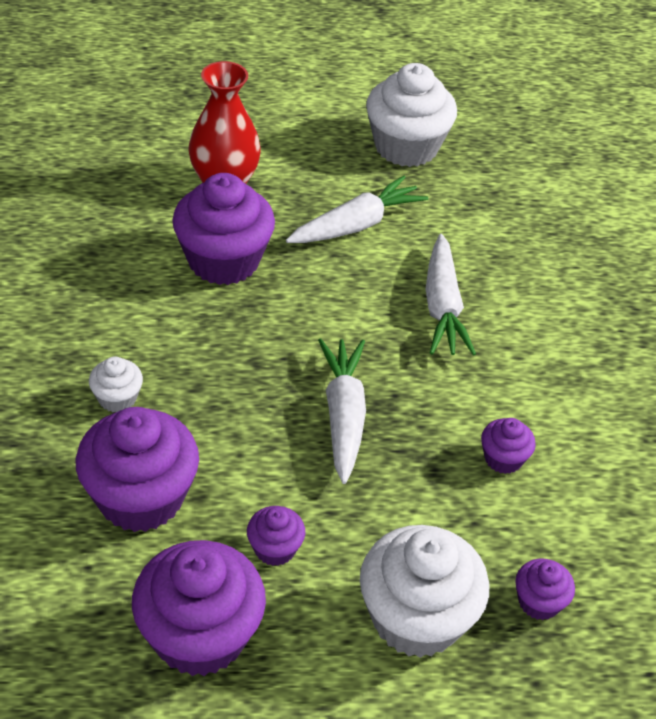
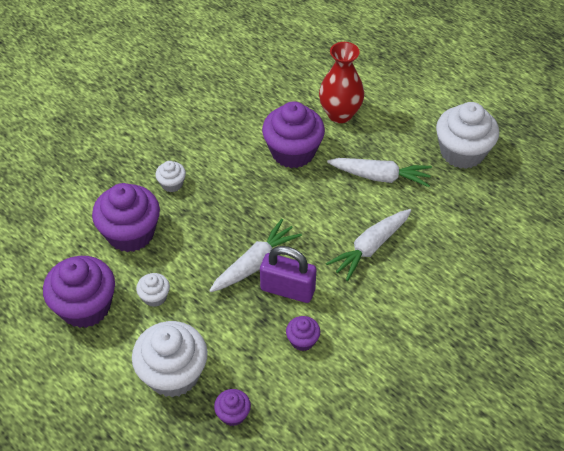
camera: 50 degrees right, 5 degrees up
purple cupcake [247,506,305,566] -> white cupcake [136,273,170,307]
none -> purple padlock [260,246,316,303]

